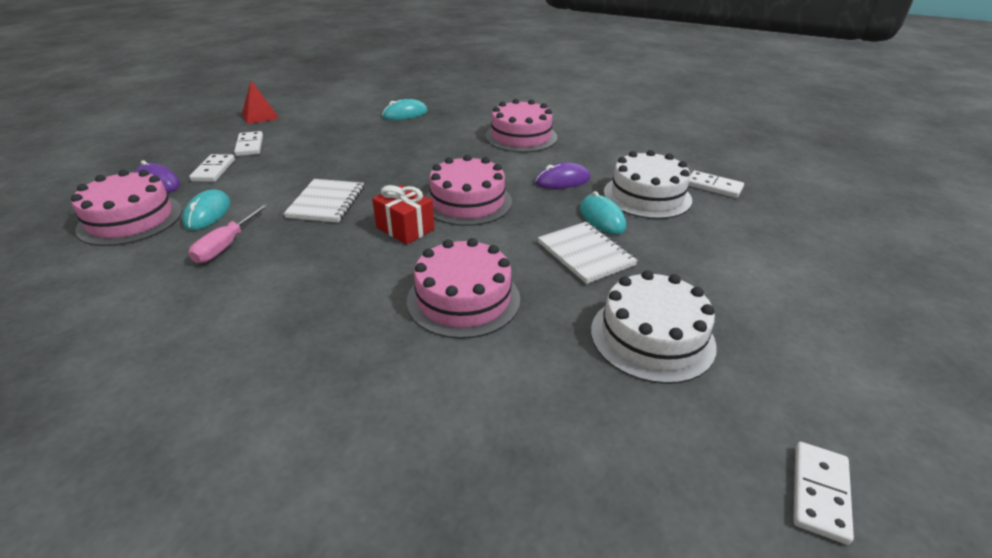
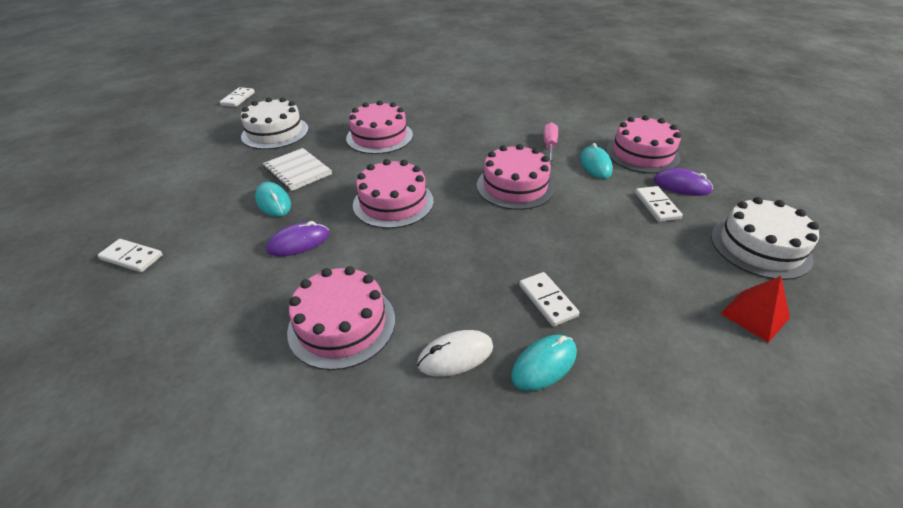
camera: 170 degrees right, 5 degrees up
white domino [234,131,263,156] -> white domino moved to [519,272,580,327]
white notebook [284,179,364,223] -> pink cake [477,144,555,210]
red gift [372,185,435,245] -> none
white cake [604,150,692,219] -> white cake moved to [711,197,819,280]
none -> white mouse [417,330,493,377]

